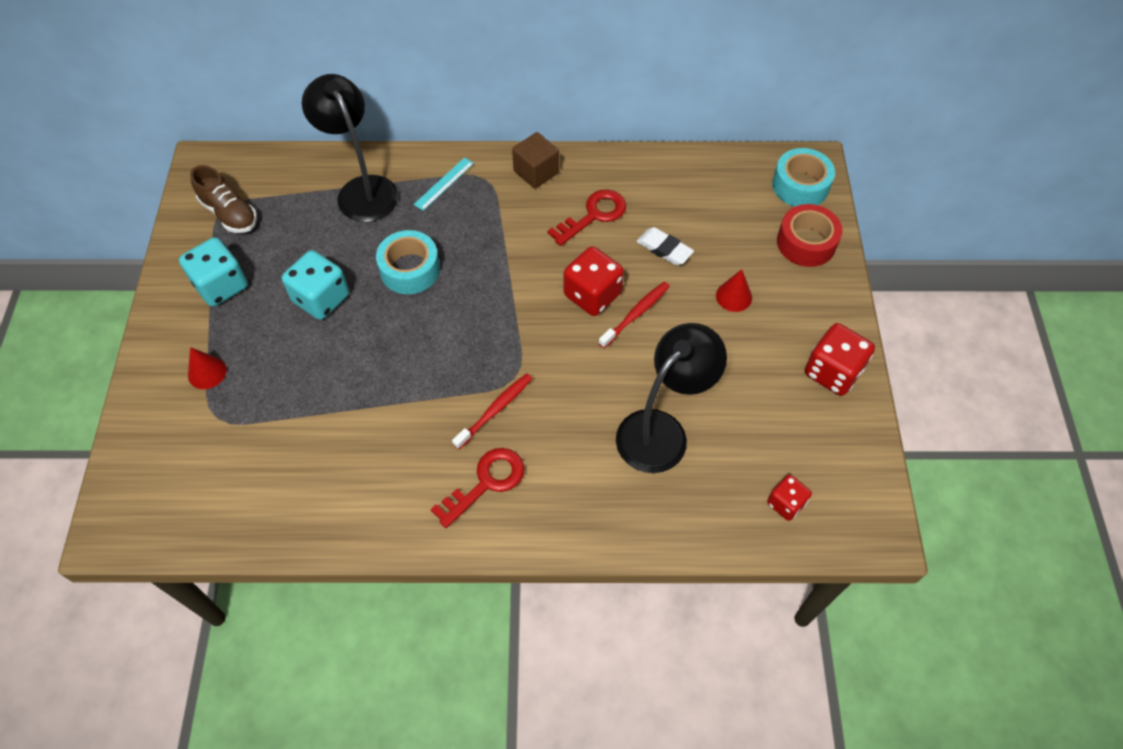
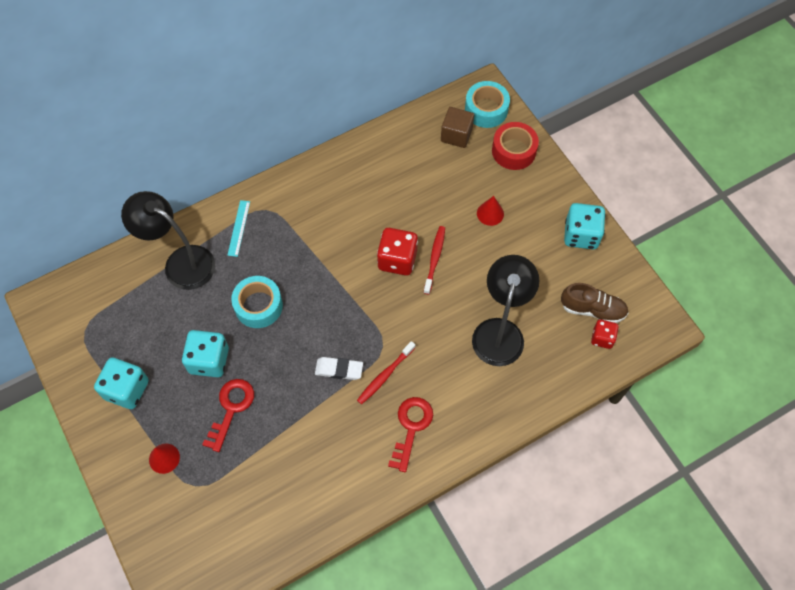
camera: 30 degrees left, 5 degrees up
brown shoe [190,165,257,233] -> brown shoe moved to [561,283,628,323]
red toothbrush [452,374,532,450] -> red toothbrush turned 150 degrees counterclockwise [357,341,415,404]
brown cube [512,132,559,189] -> brown cube moved to [441,107,474,148]
red key [547,190,626,246] -> red key moved to [202,379,254,452]
white eraser [636,227,694,265] -> white eraser moved to [315,357,363,380]
red dice [805,323,875,396] -> turquoise dice [564,203,606,249]

